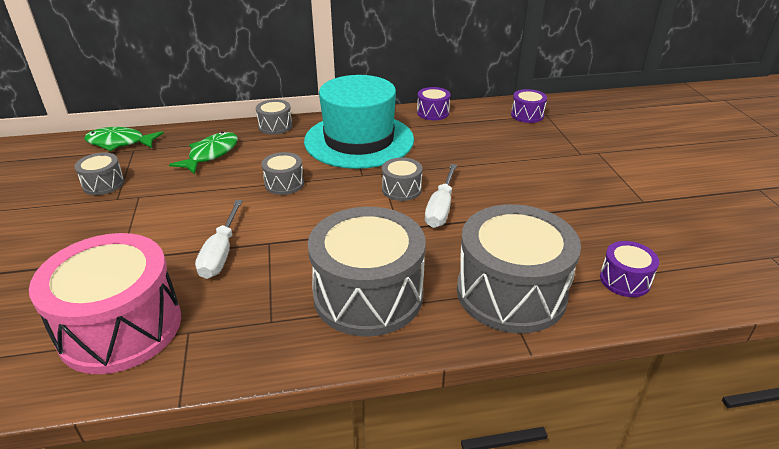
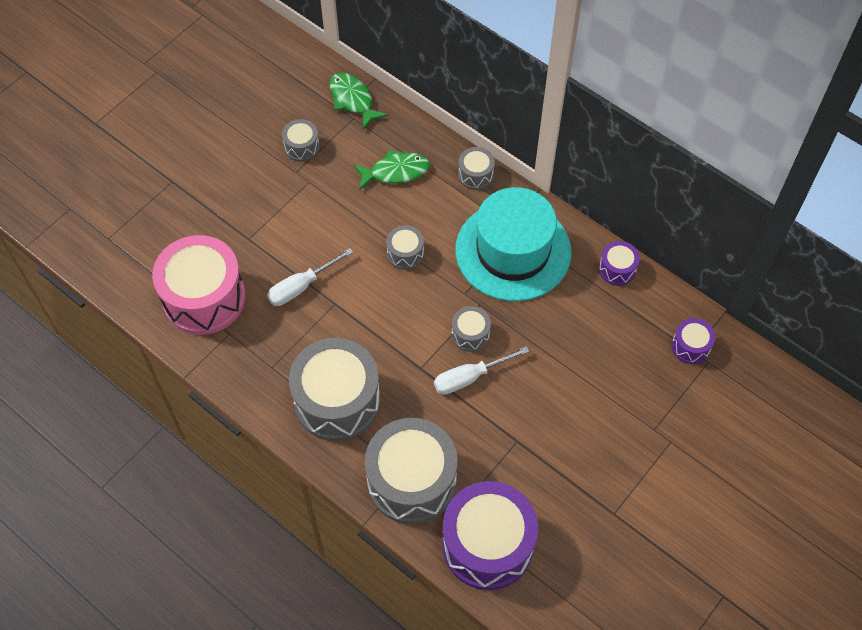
camera: 50 degrees right, 25 degrees up
purple drum [600,241,659,297] -> purple drum [442,481,538,590], size x2.19

